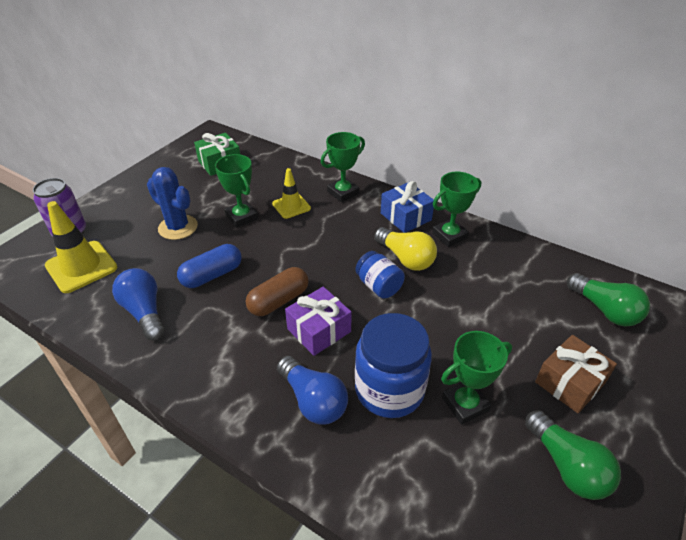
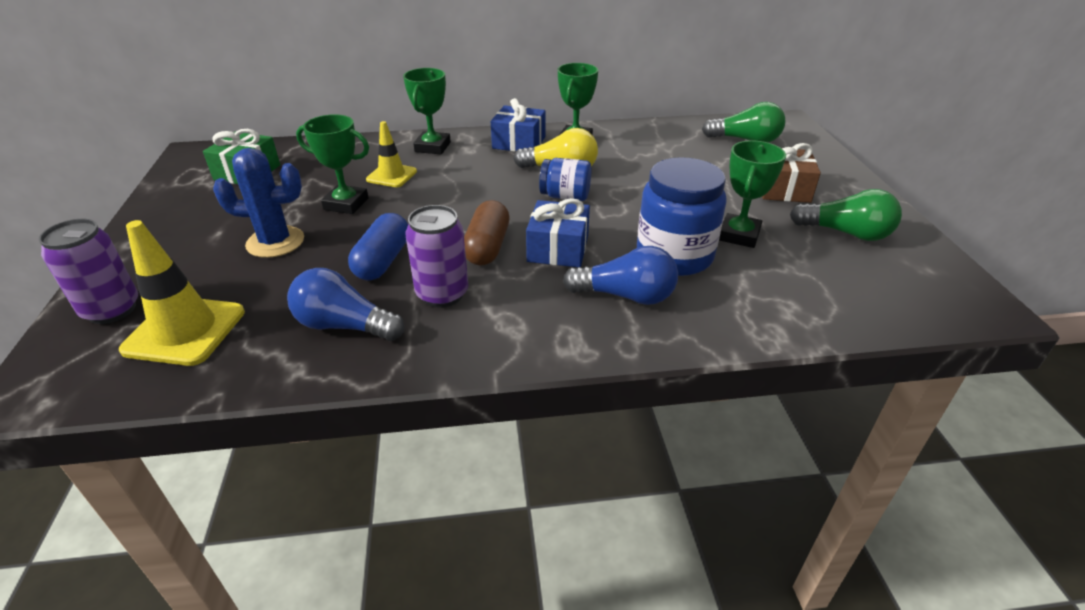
camera: 40 degrees left, 5 degrees down
purple gift [285,287,352,356] -> blue gift [526,198,590,267]
none -> purple can [405,205,468,308]

